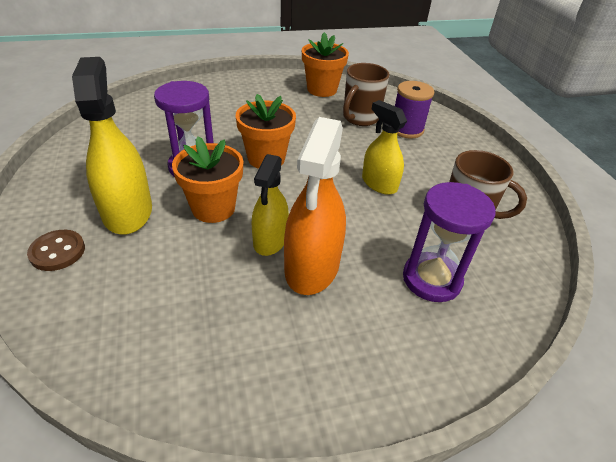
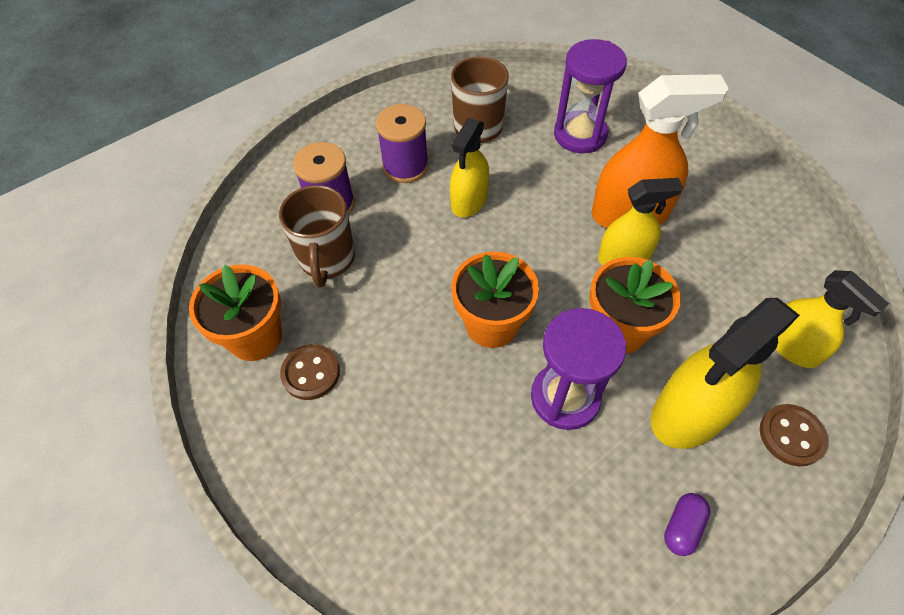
camera: 110 degrees left, 15 degrees up
brown mug [343,63,390,126] -> brown mug turned 75 degrees clockwise [279,185,355,288]
none -> brown button [280,344,340,400]
none -> purple spool [376,104,429,183]
none -> purple capsule [664,493,710,556]
none -> yellow spray bottle [775,270,889,368]

